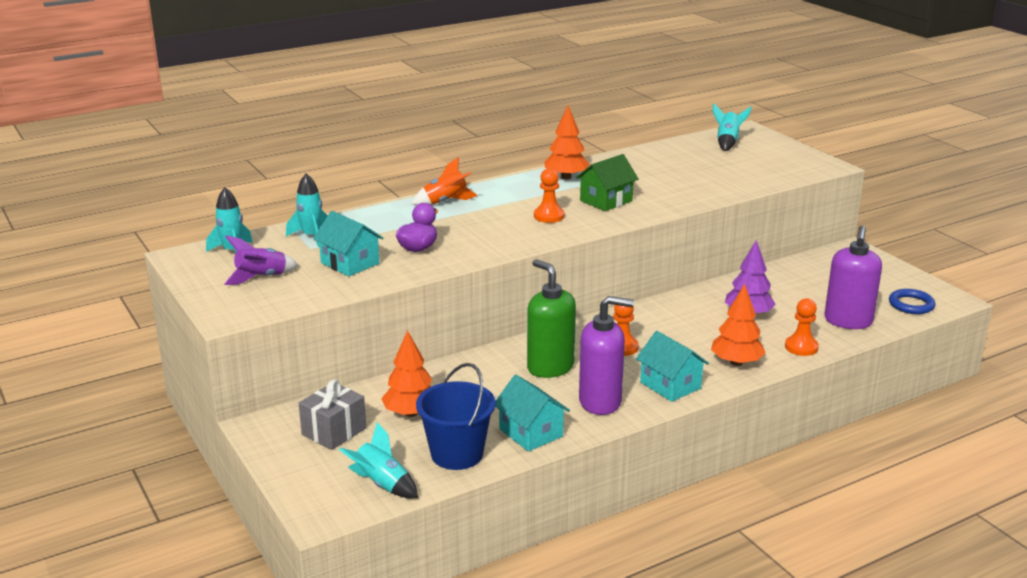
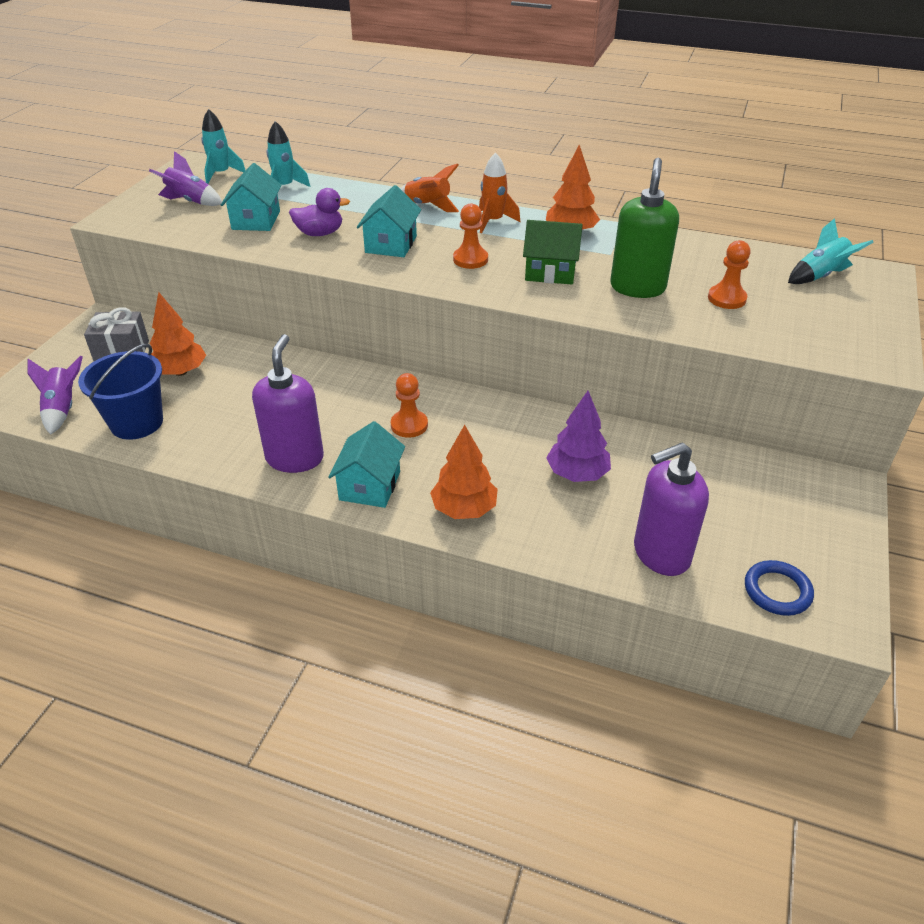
camera: 50 degrees right, 15 degrees up
turquoise rocket [339,422,418,498] -> purple rocket [27,356,83,435]
turquoise house [495,375,570,452] -> turquoise house moved to [357,185,421,257]
green soap dispenser [527,259,576,378] -> green soap dispenser moved to [610,158,679,298]
purple soap dispenser [579,296,634,415] -> purple soap dispenser turned 135 degrees counterclockwise [252,334,324,473]
orange pawn [785,298,819,356] -> orange pawn moved to [708,240,751,309]
none -> orange rocket [479,152,520,233]

